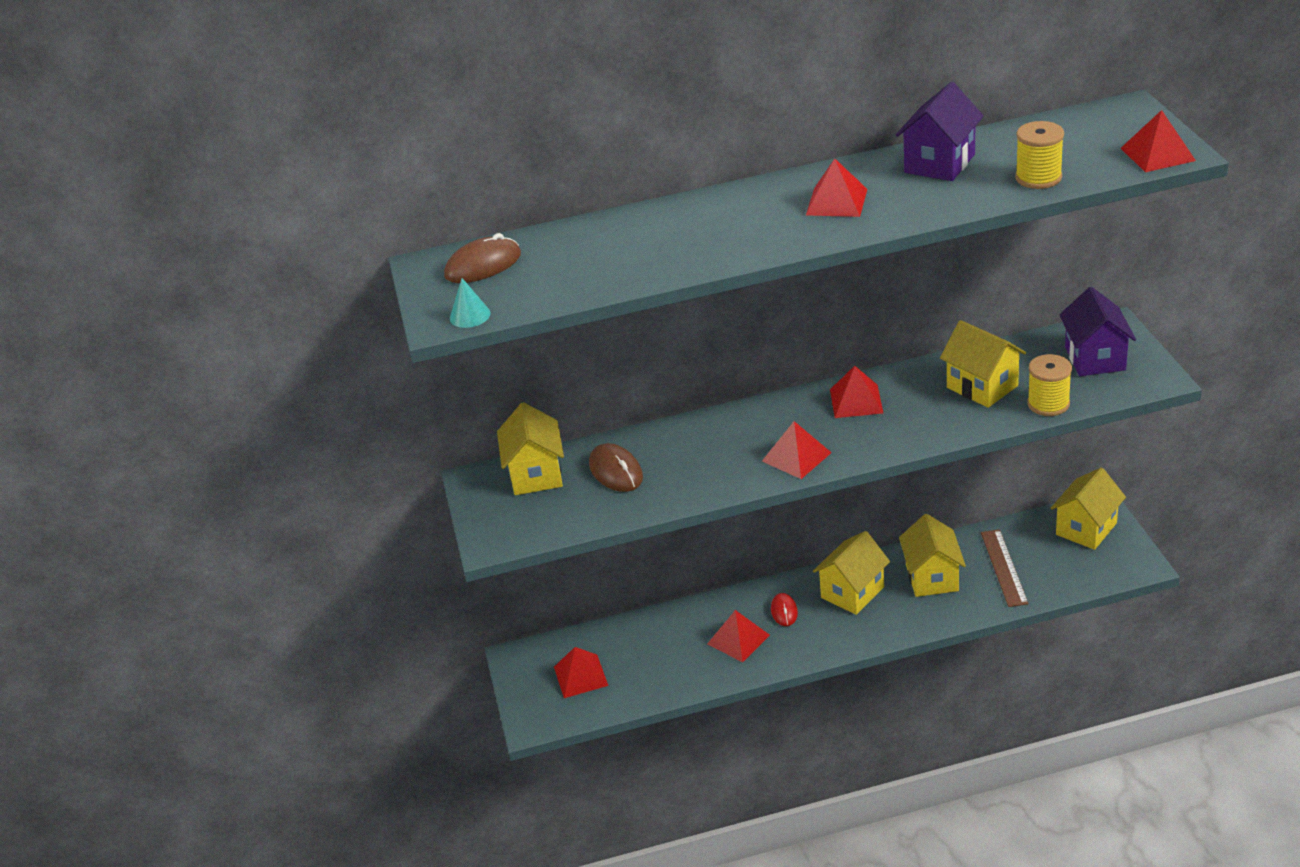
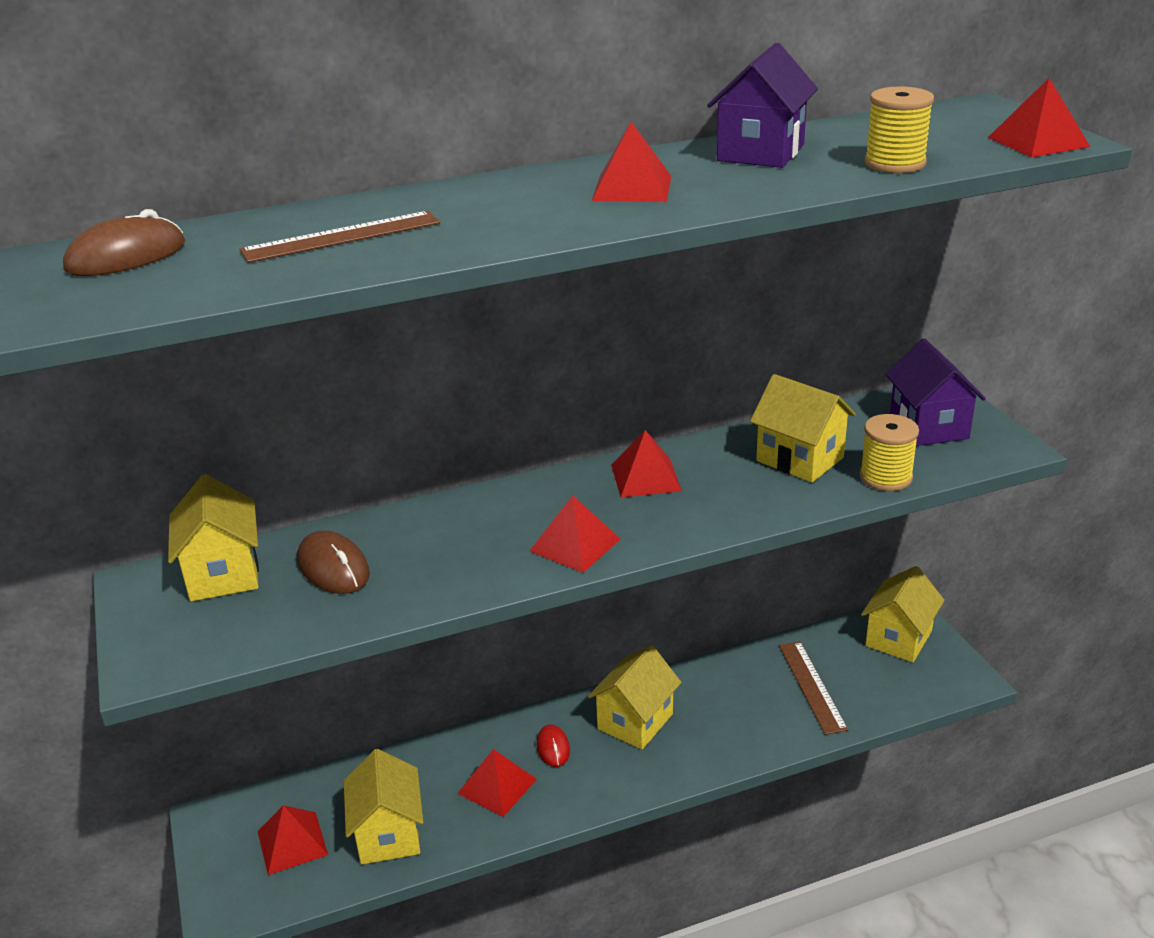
camera: 10 degrees left, 5 degrees down
turquoise cone [450,278,491,328] -> none
yellow house [899,514,966,597] -> yellow house moved to [344,749,423,865]
none -> brown ruler [239,211,440,263]

